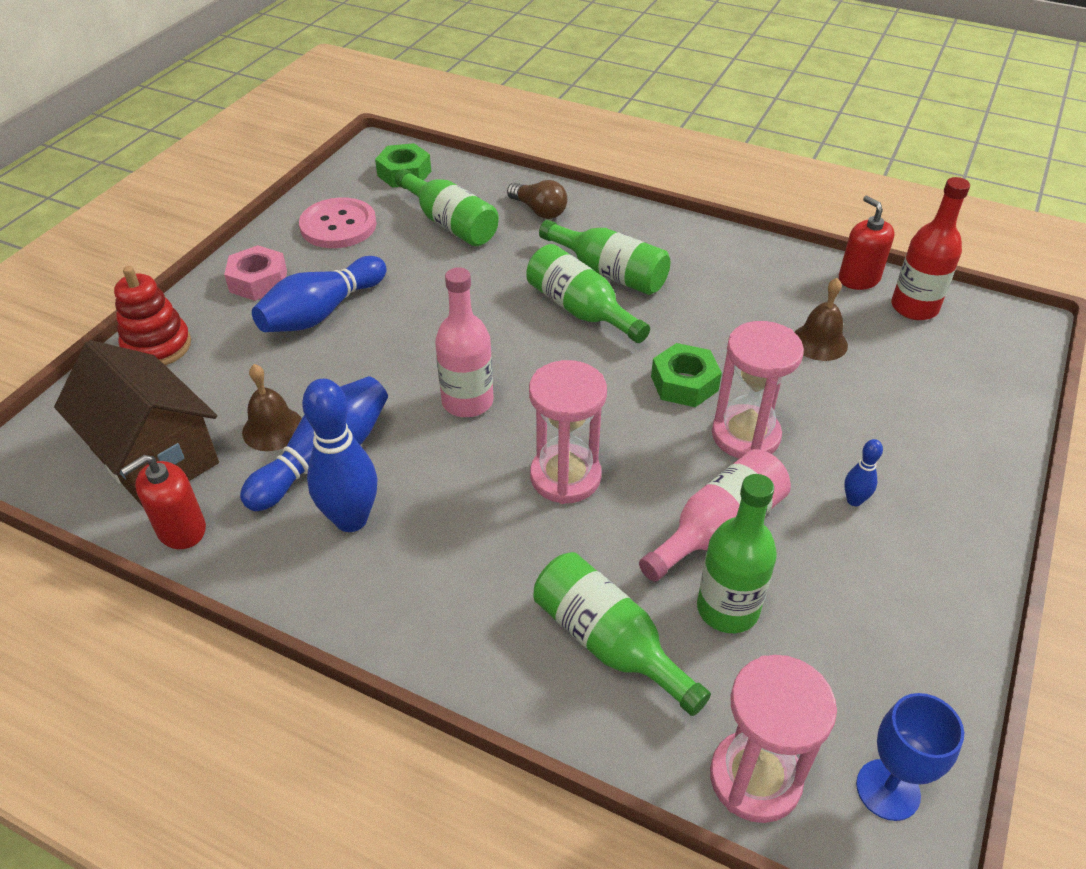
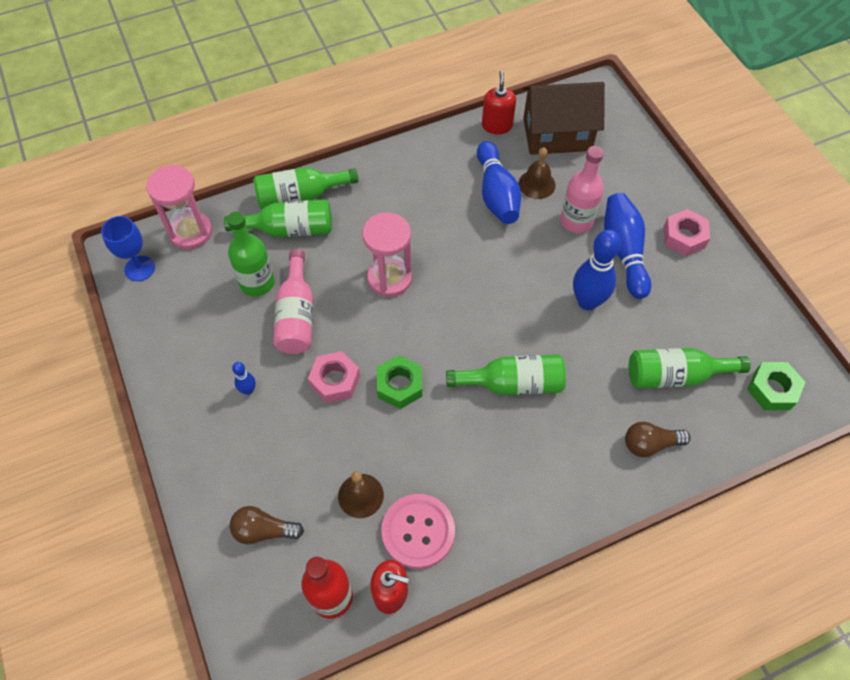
camera: 130 degrees right, 15 degrees up
red stacking toy [114,266,191,365] -> none
pink button [299,198,377,248] -> pink button moved to [381,494,455,569]
blue bowling pin [302,379,378,532] -> blue bowling pin moved to [573,229,621,310]
pink bottle [435,267,493,417] -> pink bottle moved to [560,146,604,233]
green bottle [539,220,670,295] -> green bottle moved to [253,167,358,209]
pink hourglass [712,321,804,459] -> pink nut [308,351,360,403]
none -> brown light bulb [230,506,304,544]

